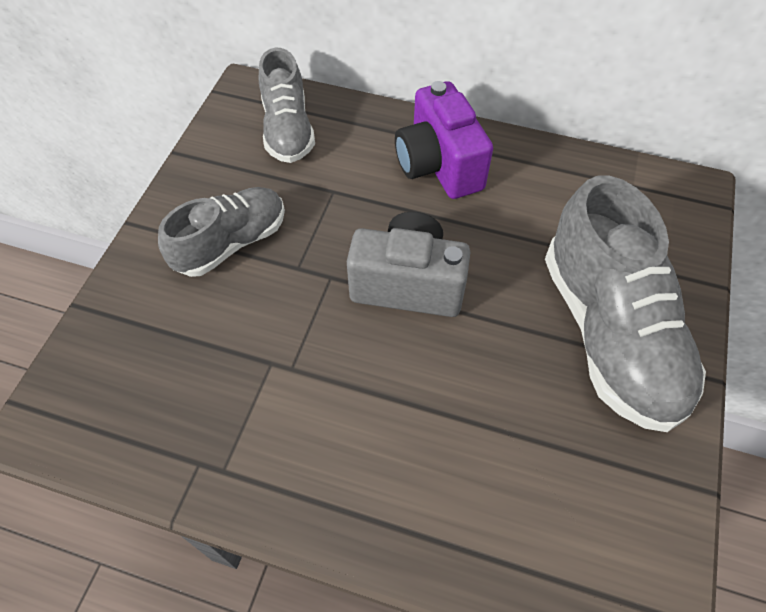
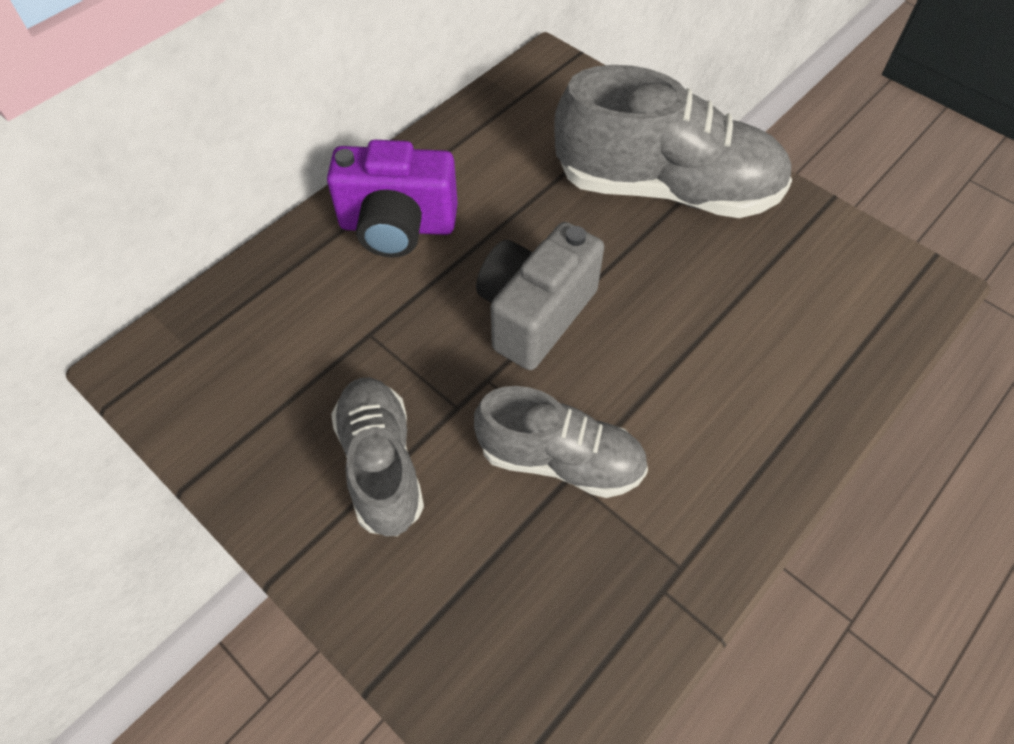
camera: 65 degrees left, 0 degrees up
grey shoe [259,48,315,163] -> grey shoe moved to [474,386,648,498]

